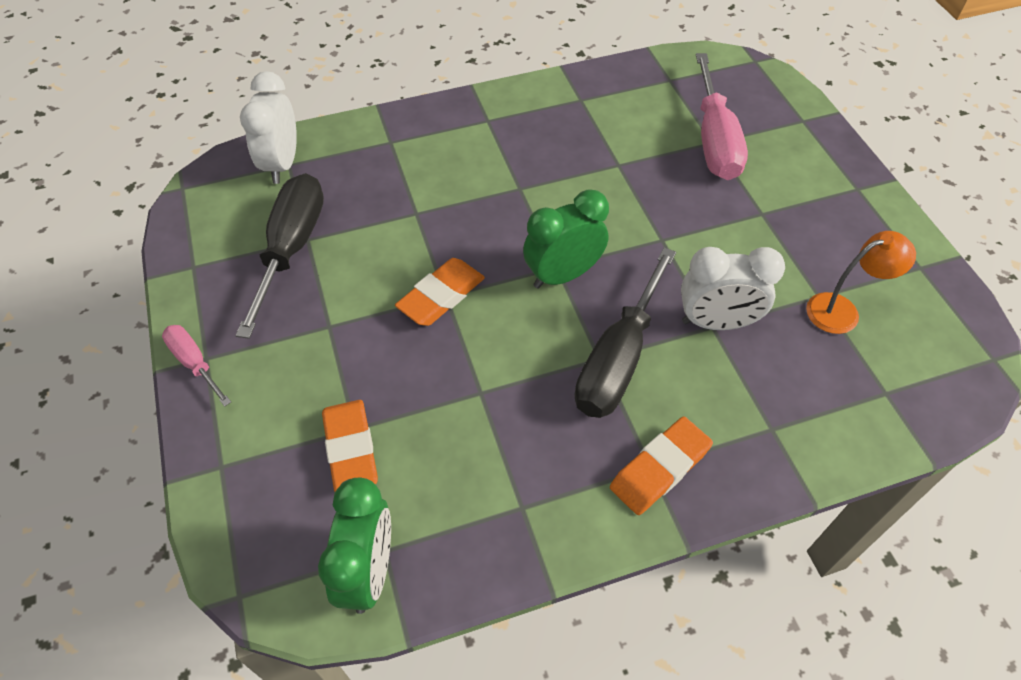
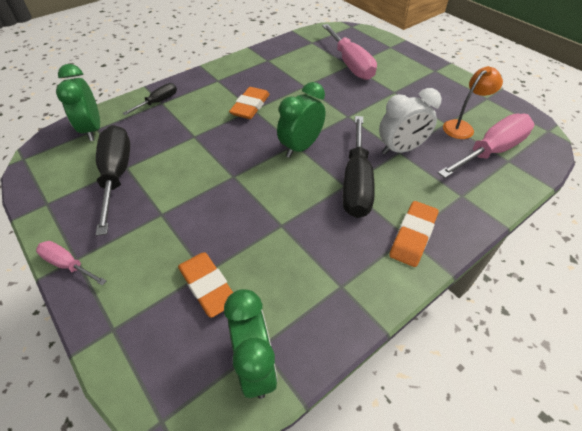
camera: 20 degrees left, 5 degrees down
white clock [240,71,297,184] -> green clock [56,64,100,141]
orange eraser [395,258,485,326] -> orange eraser moved to [229,87,270,119]
none -> black screwdriver [123,83,177,115]
none -> pink screwdriver [438,114,535,178]

